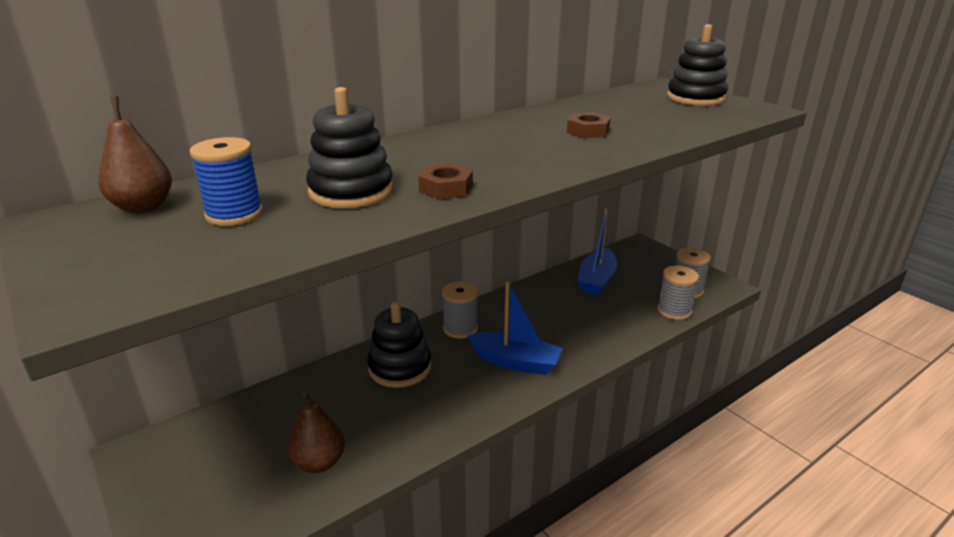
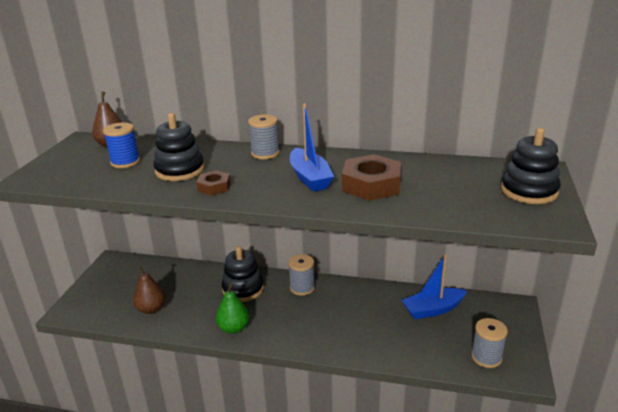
camera: 50 degrees right, 0 degrees up
blue boat [467,282,563,375] -> blue boat moved to [290,104,334,192]
brown nut [567,113,611,138] -> brown nut [342,154,401,201], size x1.83
grey spool [657,266,699,320] -> grey spool moved to [248,114,279,159]
none -> green pear [216,283,249,334]

